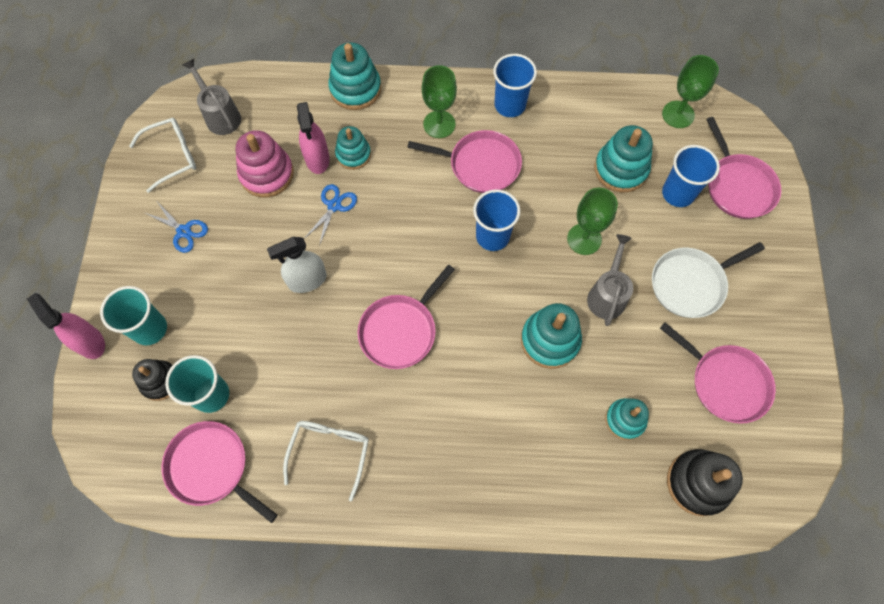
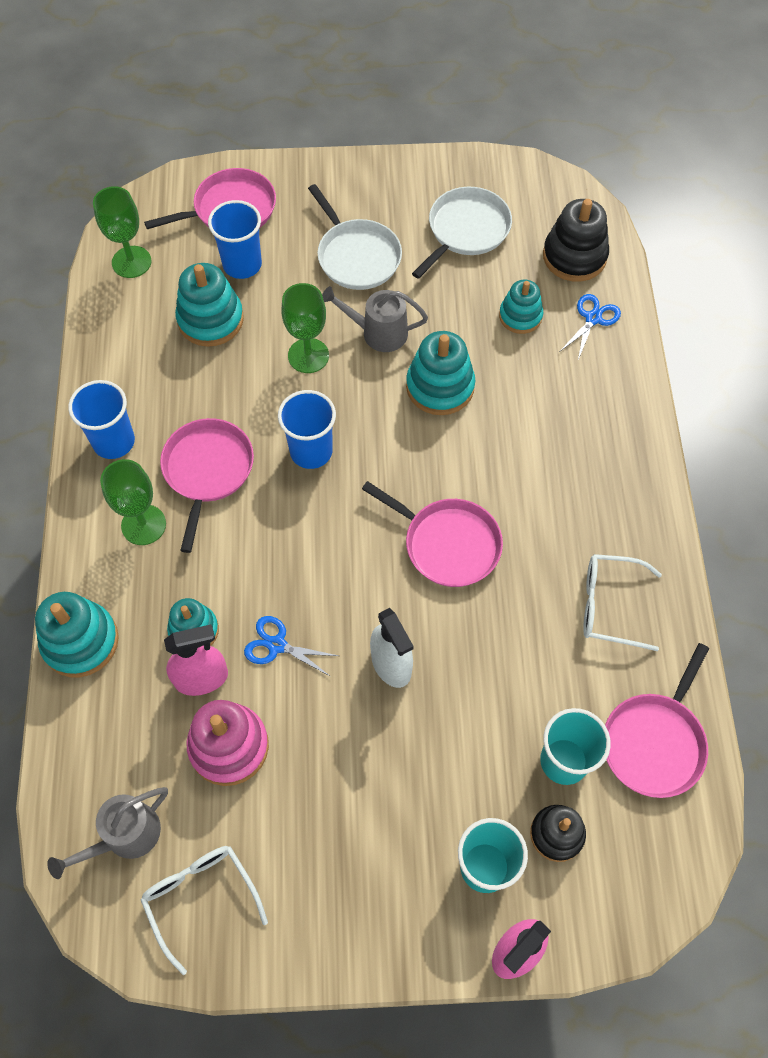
camera: 95 degrees left, 5 degrees down
blue scissors [145,202,208,253] -> blue scissors moved to [560,294,621,360]
pink pan [660,323,776,424] -> white pan [412,187,512,279]

